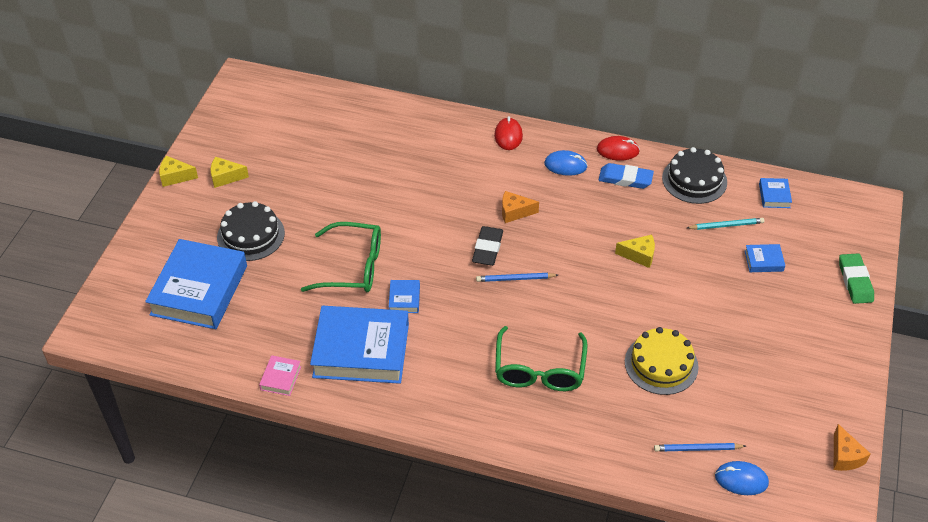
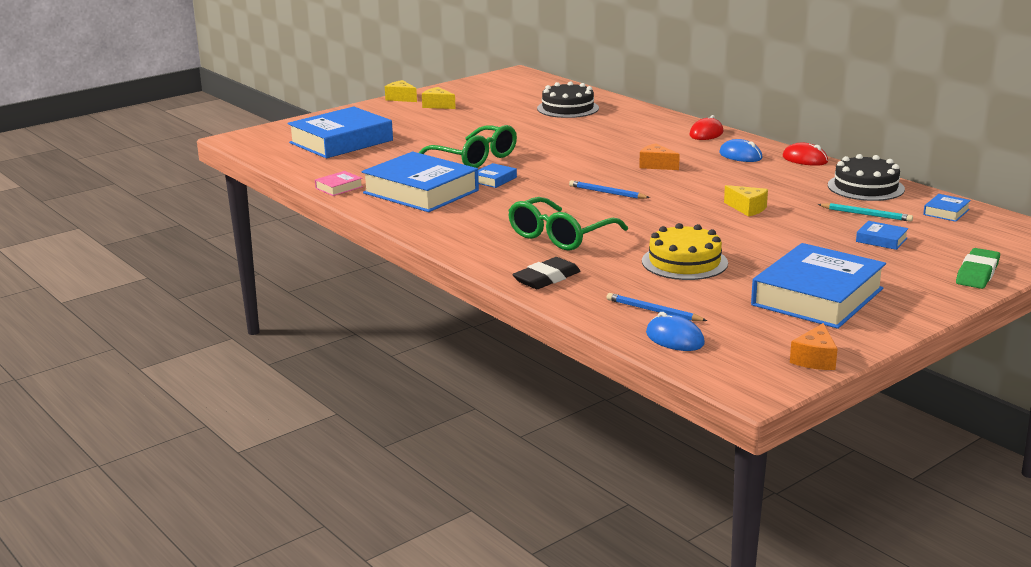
camera: 35 degrees right, 25 degrees down
black cake [217,201,285,261] -> black cake moved to [537,82,599,118]
black eraser [472,226,503,266] -> black eraser moved to [512,257,581,289]
blue eraser [598,163,654,189] -> none
none -> blue book [751,243,886,329]

